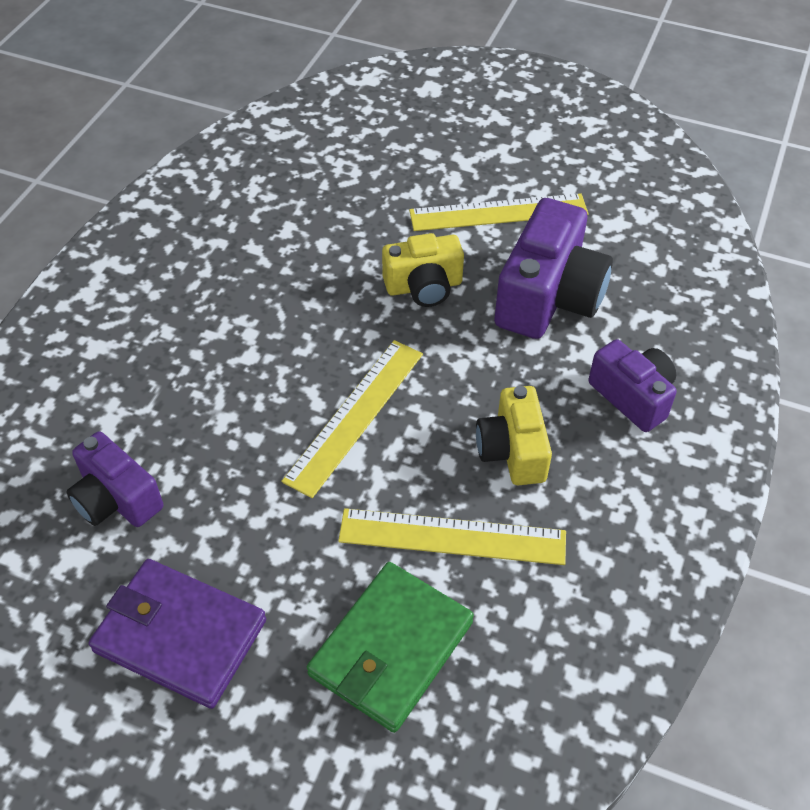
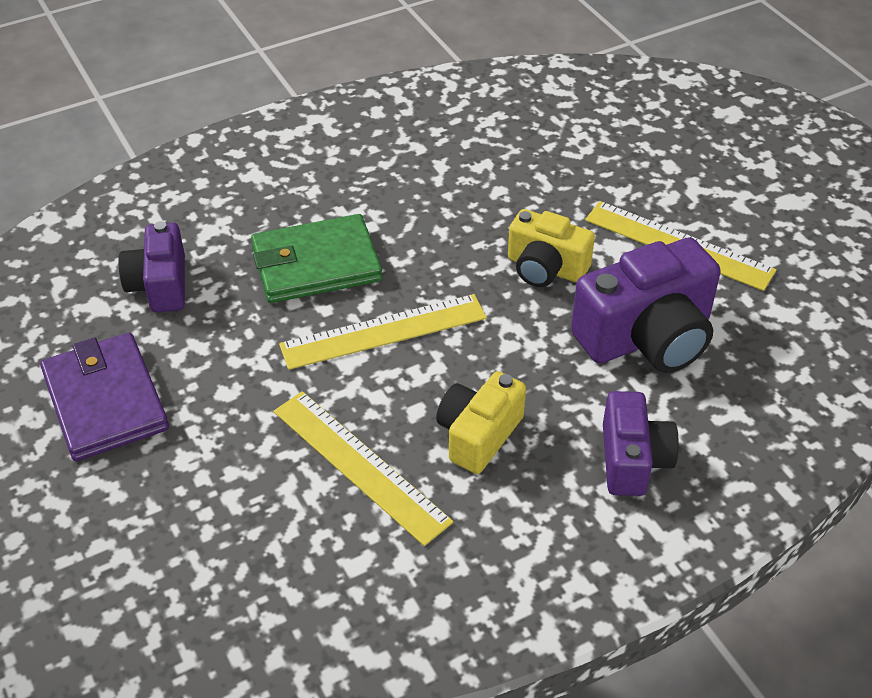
camera: 40 degrees right, 5 degrees down
green wallet [307,562,474,733] -> green wallet moved to [251,214,382,303]

